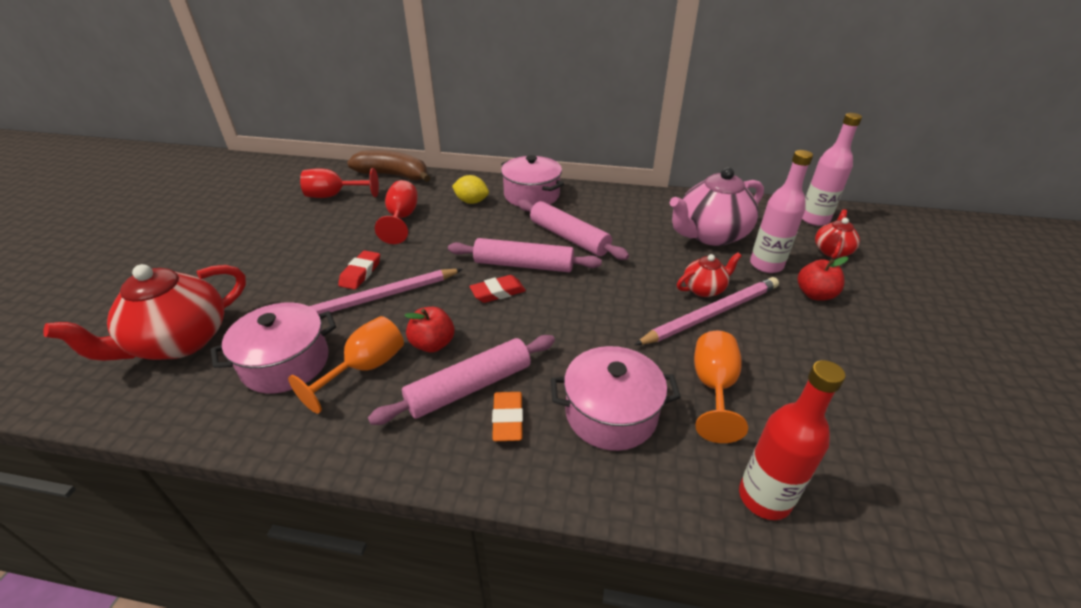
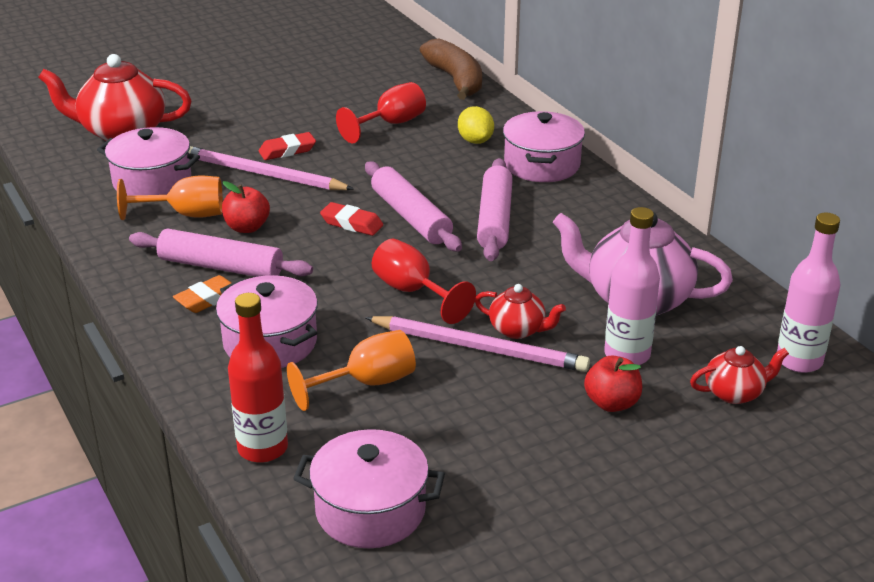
camera: 50 degrees right, 5 degrees down
red goblet [300,168,379,198] -> red goblet moved to [372,239,476,324]
none -> pink pot [293,429,445,548]

